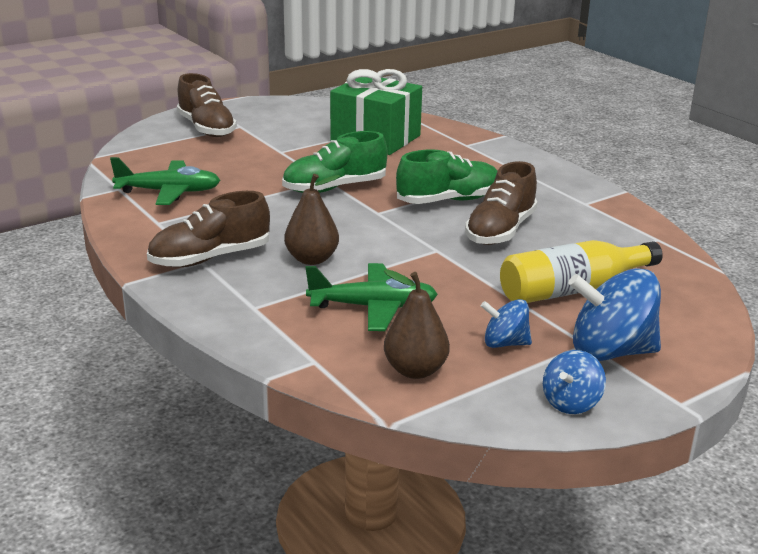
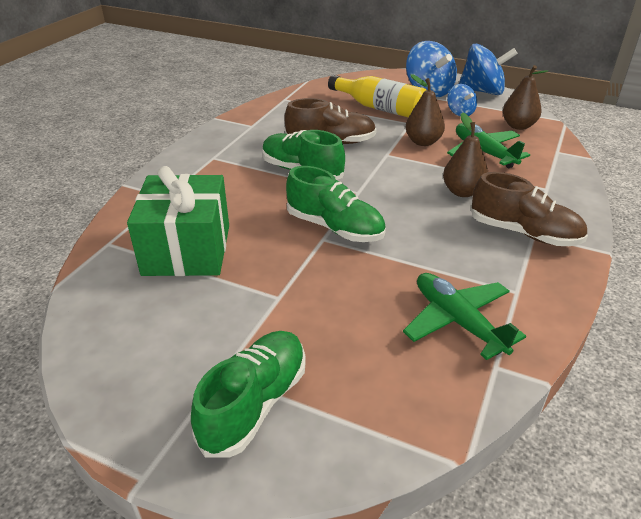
camera: 120 degrees left, 10 degrees up
brown shoe [177,73,237,137] -> green shoe [191,331,306,457]
blue spinning top [543,350,606,414] -> blue spinning top [459,44,518,95], size x1.83
none -> brown pear [405,74,445,146]

